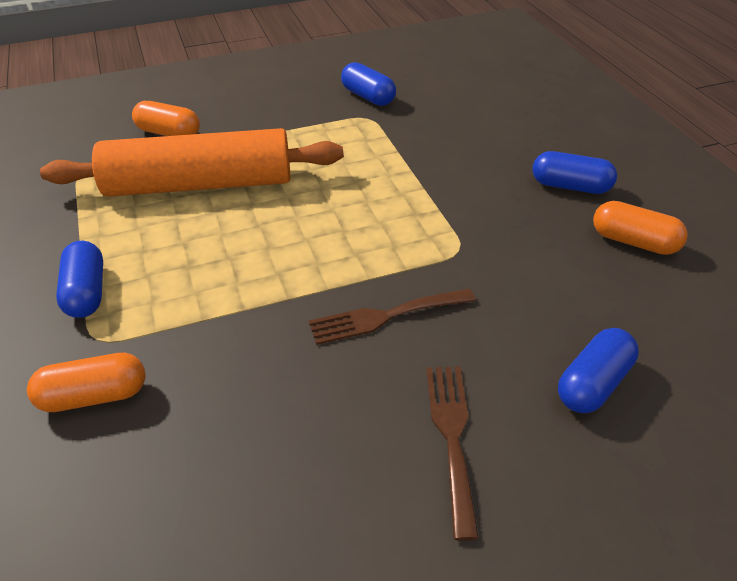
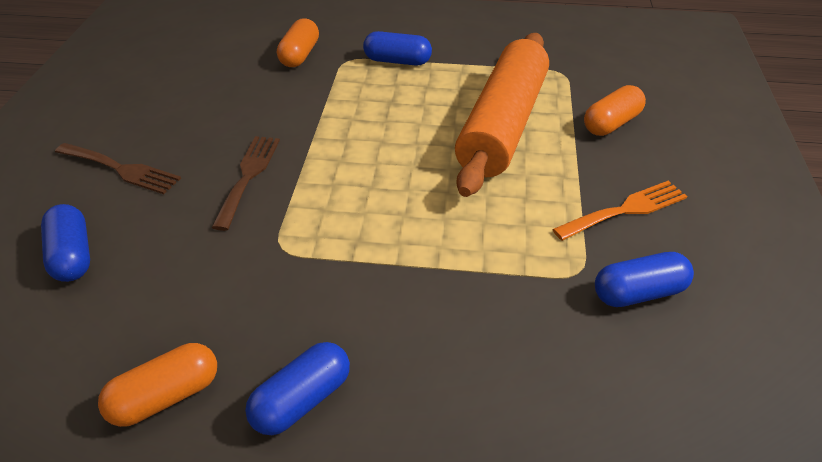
camera: 115 degrees right, 0 degrees up
none -> orange fork [552,181,687,241]

